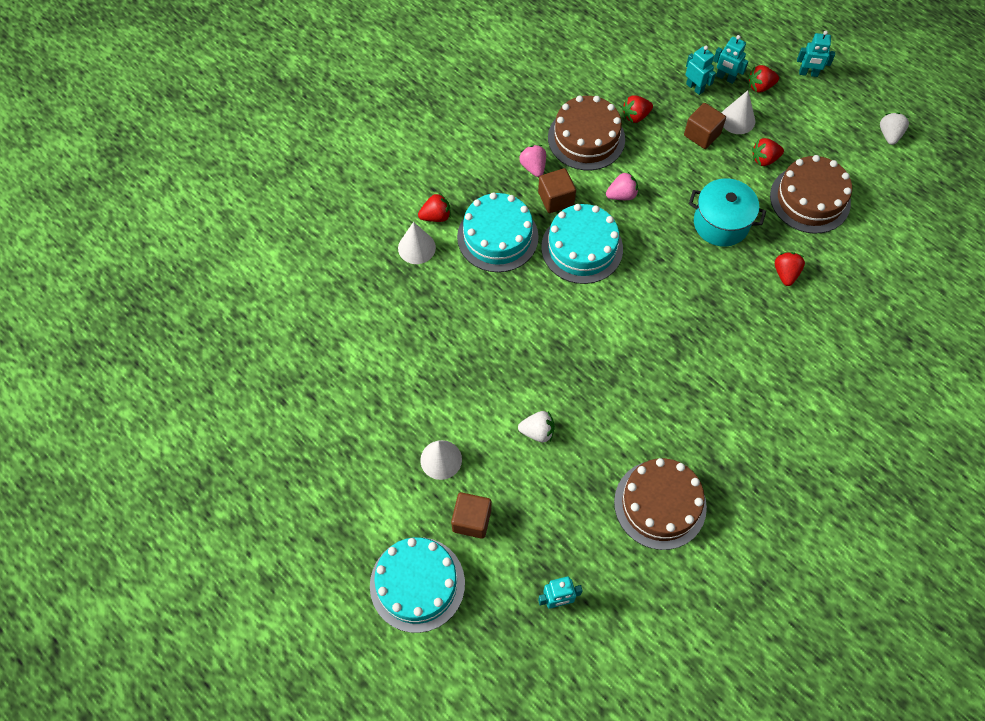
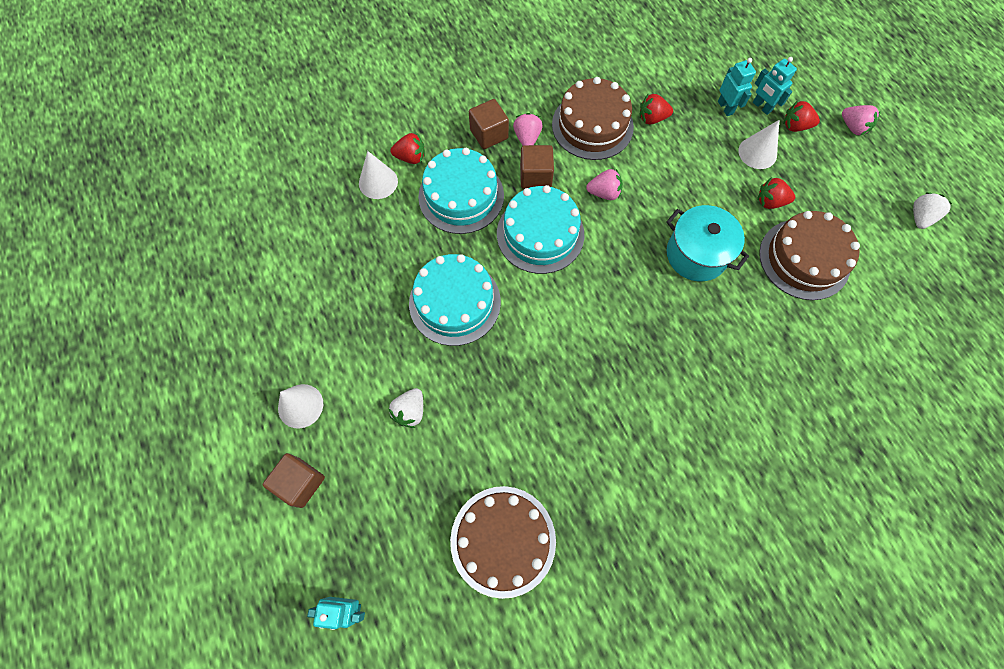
camera: 20 degrees right, 5 degrees up
turquoise cake [370,537,465,633] -> turquoise cake moved to [409,254,501,346]
white strawberry [518,411,555,442] -> white strawberry turned 90 degrees clockwise [388,388,423,428]
brown cube [684,103,726,149] -> brown cube moved to [469,99,509,149]
red strawberry [775,252,805,286] -> none
turquoise robot [797,31,835,77] -> pink strawberry [842,105,881,135]

